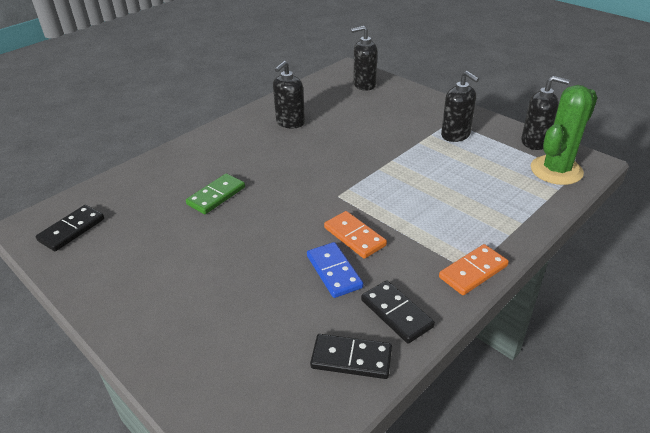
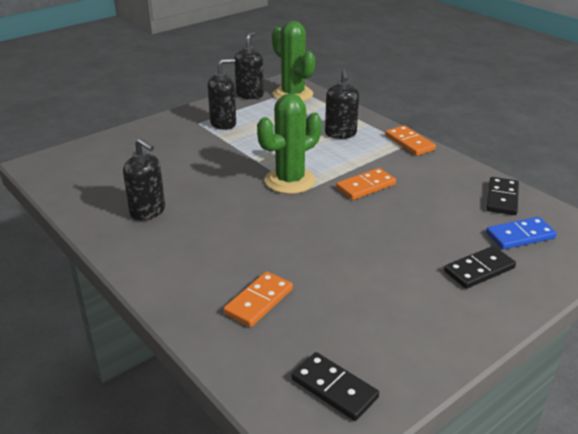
camera: 85 degrees left, 5 degrees down
green domino [186,173,245,214] -> none
blue domino [307,242,363,298] -> blue domino moved to [486,217,557,250]
black soap dispenser [351,26,377,91] -> black soap dispenser moved to [325,69,359,139]
black domino [361,280,435,344] -> black domino moved to [444,246,516,289]
none -> orange domino [223,271,293,327]
none -> green cactus [257,94,322,194]

